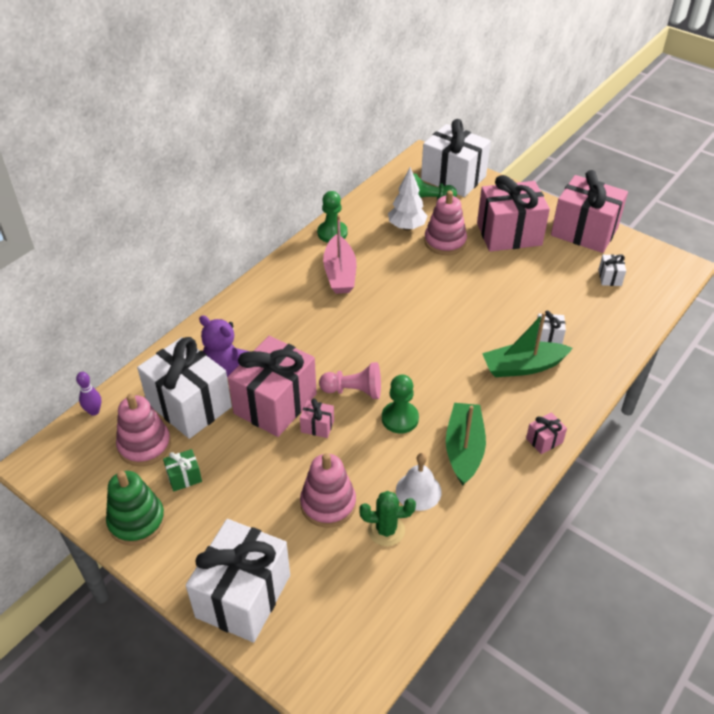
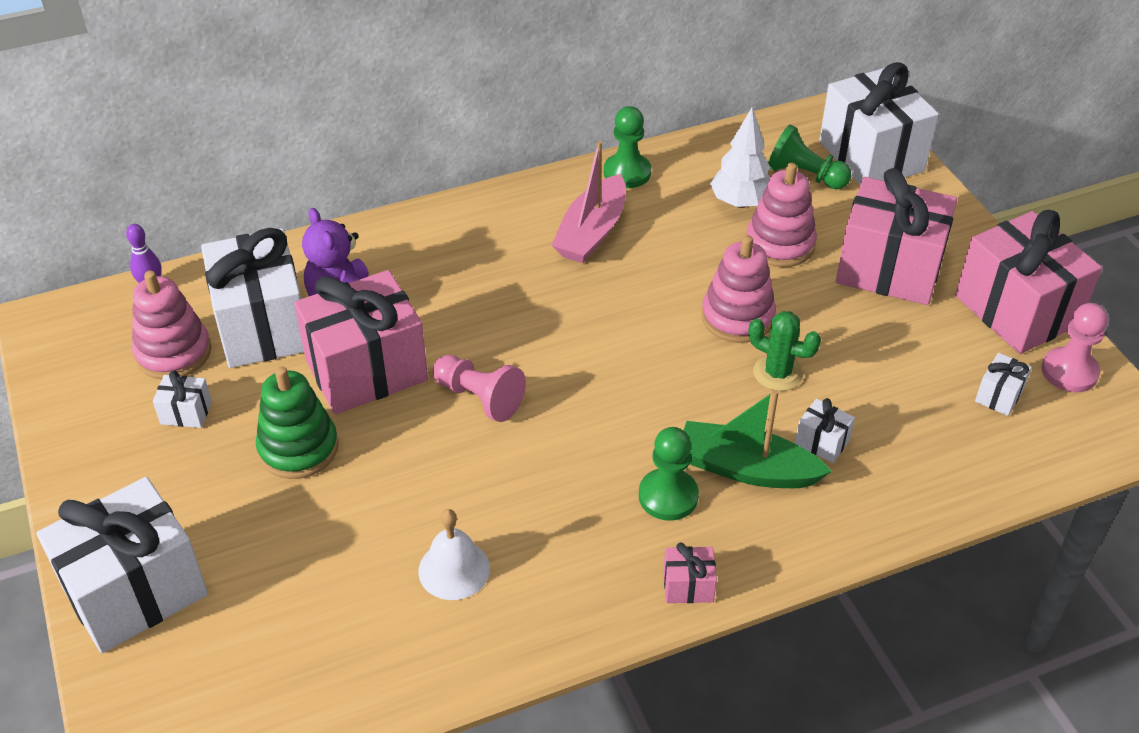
camera: 30 degrees right, 0 degrees up
green stacking toy [106,471,165,545] -> green stacking toy moved to [256,366,338,479]
green gift [163,449,202,492] -> white gift [153,370,212,428]
pink gift [300,398,334,438] -> none
pink stacking toy [300,453,356,528] -> pink stacking toy moved to [701,235,776,343]
green cactus [359,491,416,546] -> green cactus moved to [749,311,821,391]
green pawn [382,375,419,433] -> green pawn moved to [639,427,699,521]
green boat [446,403,486,485] -> none
none -> pink pawn [1042,303,1108,392]

